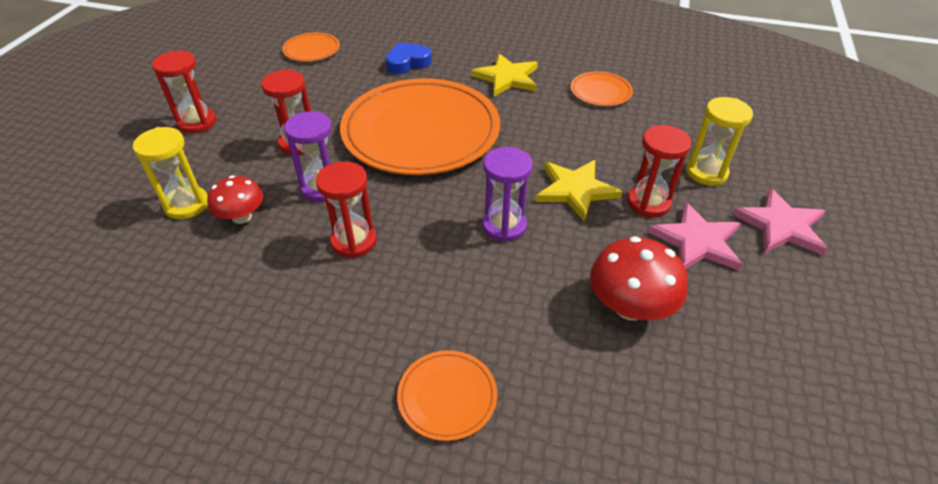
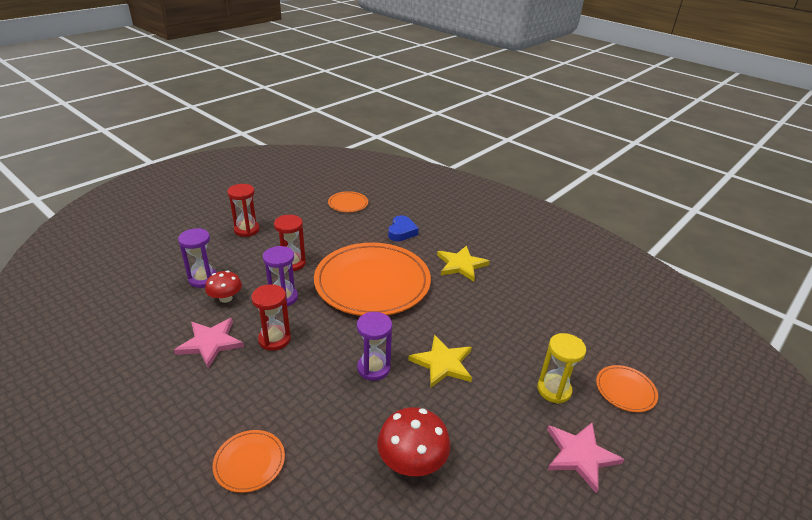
camera: 25 degrees right, 10 degrees down
yellow hourglass [133,127,208,219] -> purple hourglass [178,228,217,288]
blue heart [385,43,432,74] -> blue heart turned 105 degrees clockwise [388,215,419,241]
orange plate [571,71,633,106] -> orange plate moved to [596,365,658,412]
red hourglass [627,125,691,217] -> none
pink star [648,202,742,270] -> pink star moved to [174,318,244,368]

